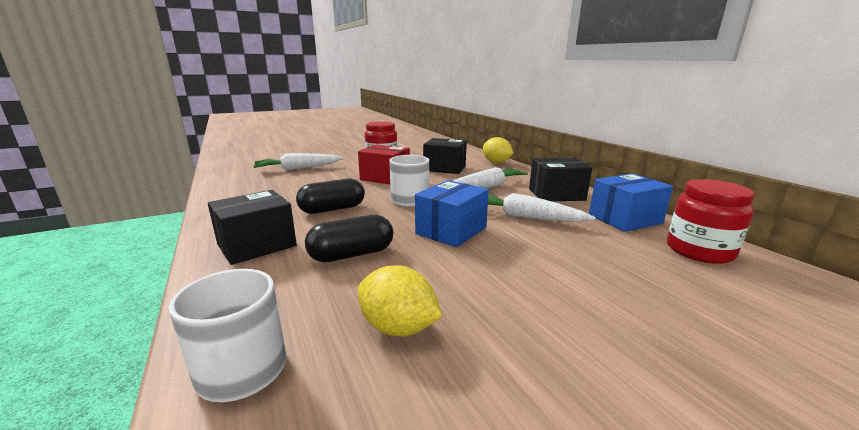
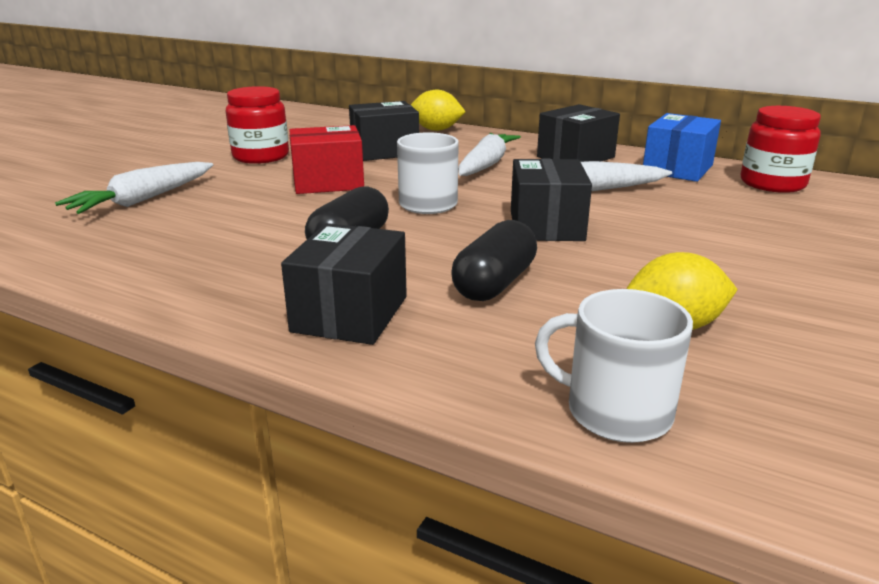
camera: 35 degrees left, 5 degrees up
blue box [415,180,489,248] -> black box [511,159,592,241]

